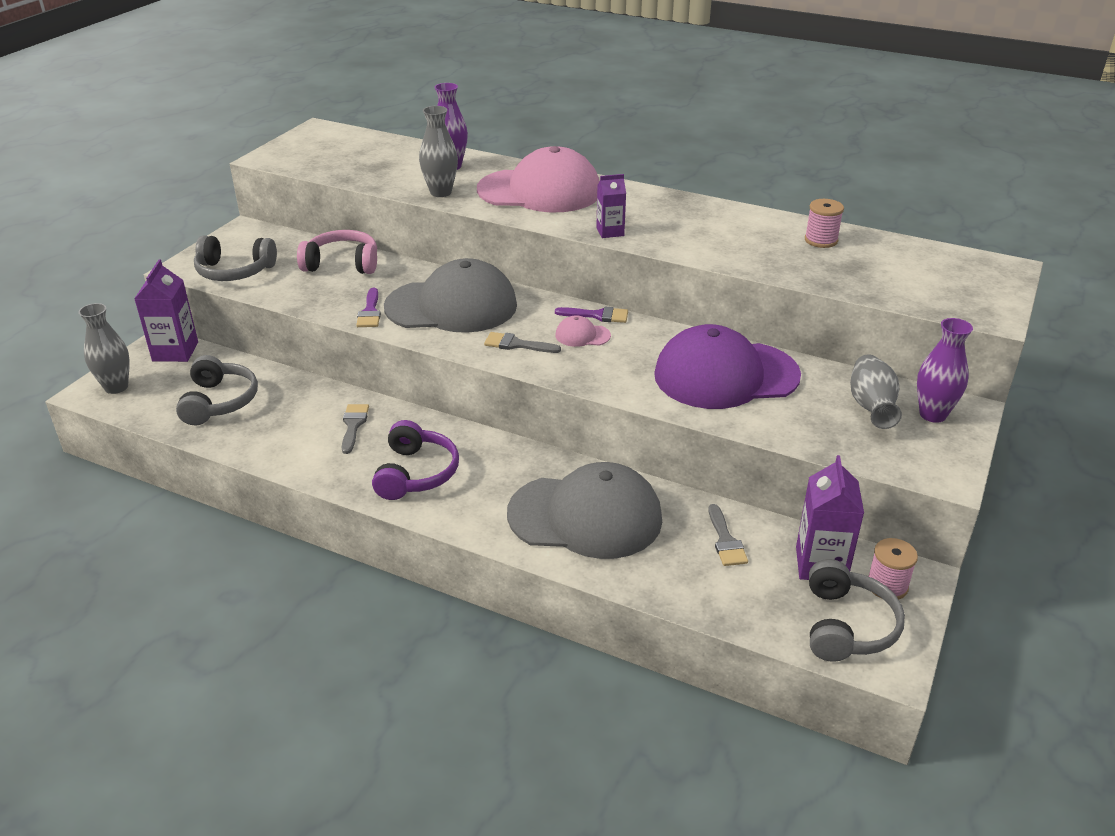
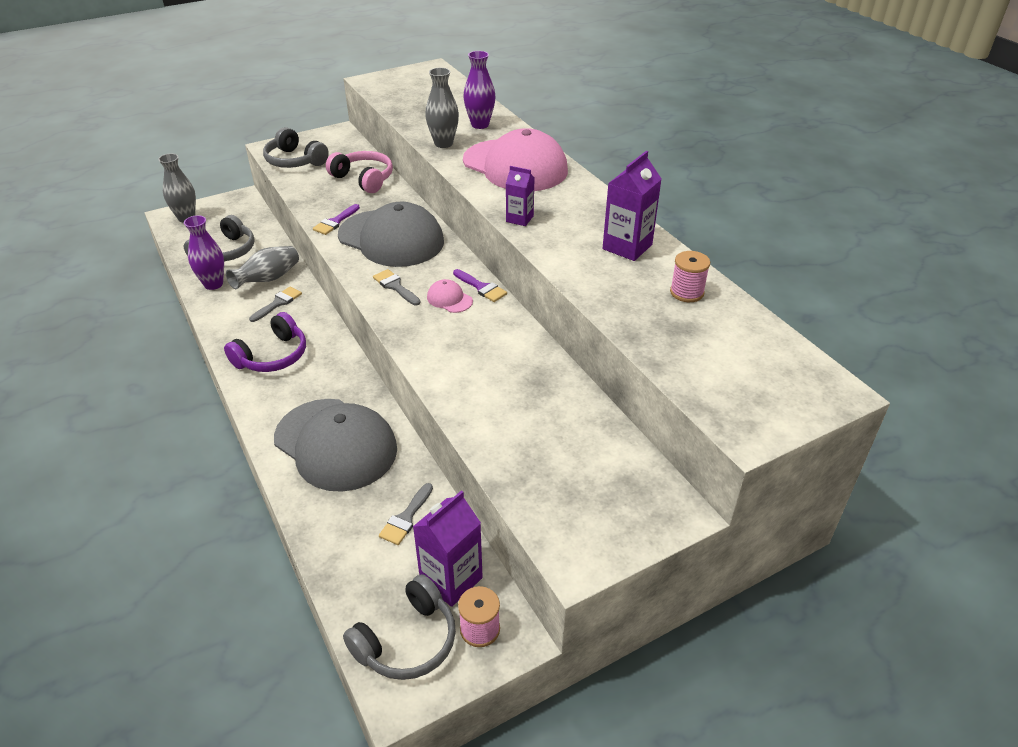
camera: 35 degrees right, 5 degrees up
purple carton [134,259,198,362] -> purple carton moved to [603,151,661,261]
purple cap [654,324,801,409] -> none
grey vase [850,355,902,429] -> grey vase moved to [226,246,299,289]
purple vase [917,318,973,423] -> purple vase moved to [184,215,224,290]

